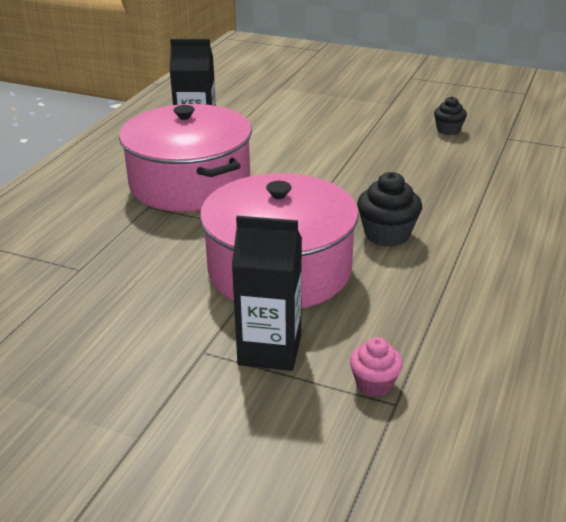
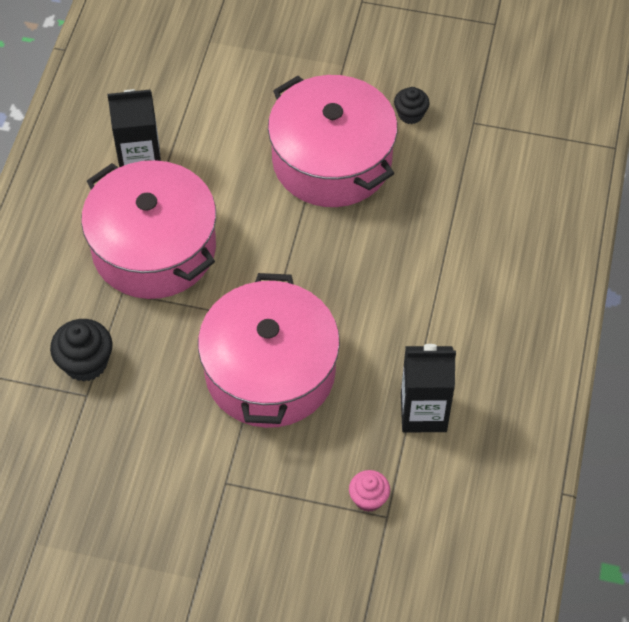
camera: 10 degrees left, 25 degrees up
black carton [232,216,302,371] -> black carton moved to [401,344,456,432]
black cupcake [357,172,422,247] -> black cupcake moved to [50,319,113,382]
none -> pink pot [268,75,397,207]

